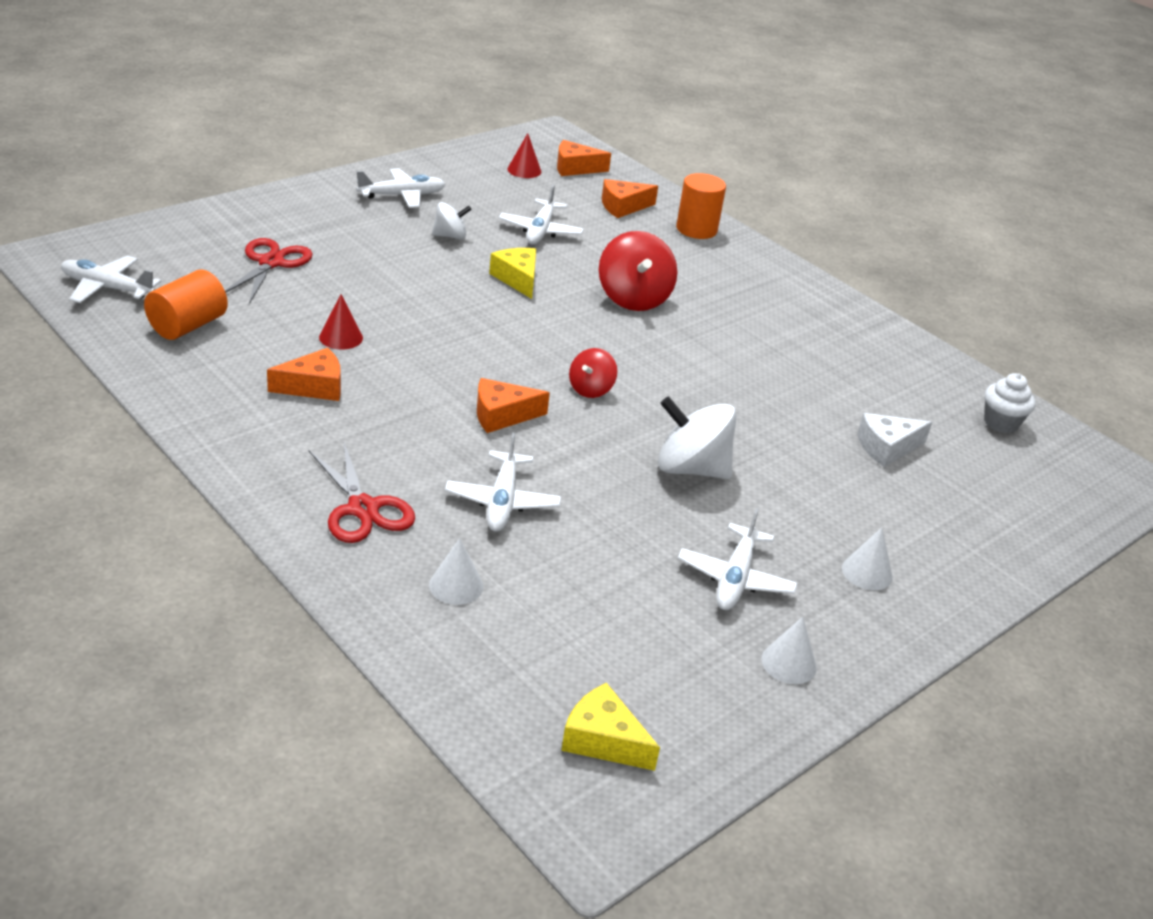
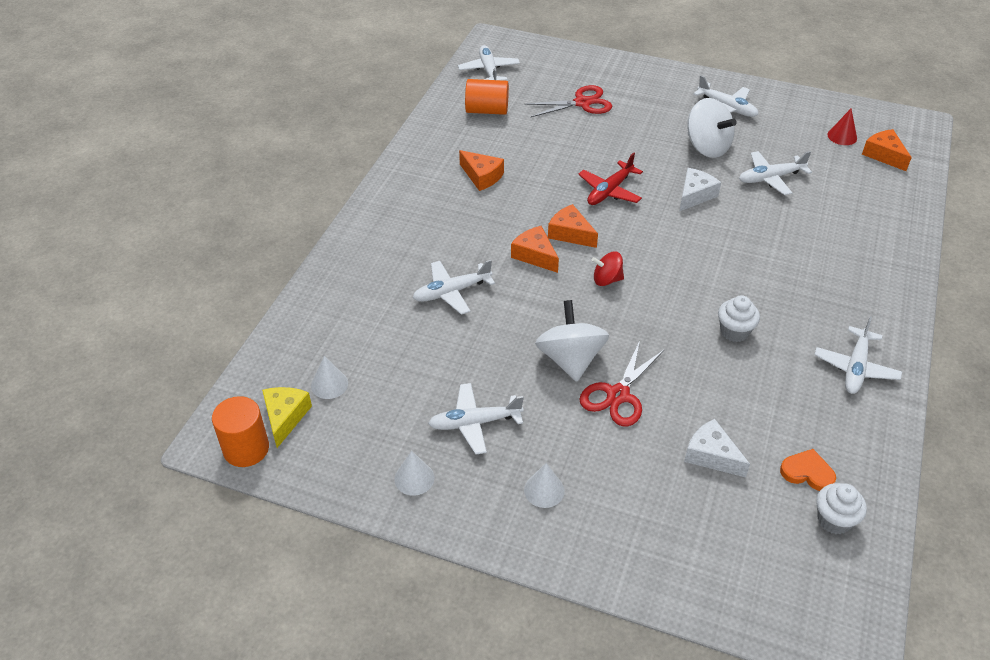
camera: 65 degrees right, 10 degrees up
red scissors [309,442,415,543] -> red scissors moved to [579,341,665,427]
red cone [319,294,363,349] -> none
white cone [429,538,483,605] -> white cone moved to [311,356,348,399]
white spinning top [432,202,472,239] -> white spinning top [687,98,737,158], size x1.76
yellow cheese [489,248,536,299] -> white cheese [679,168,721,212]
red spinning top [599,231,677,311] -> none
orange cheese [602,179,658,218] -> orange cheese moved to [548,204,598,248]
orange cylinder [676,173,726,239] -> orange cylinder moved to [212,396,269,467]
none -> red plane [578,152,643,205]
none -> white cupcake [718,296,760,342]
none -> orange heart [780,449,836,491]
none -> white plane [814,317,902,394]

